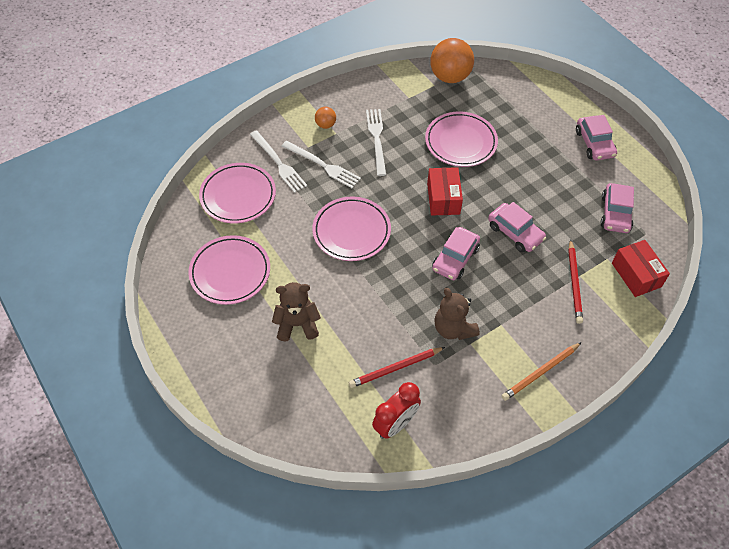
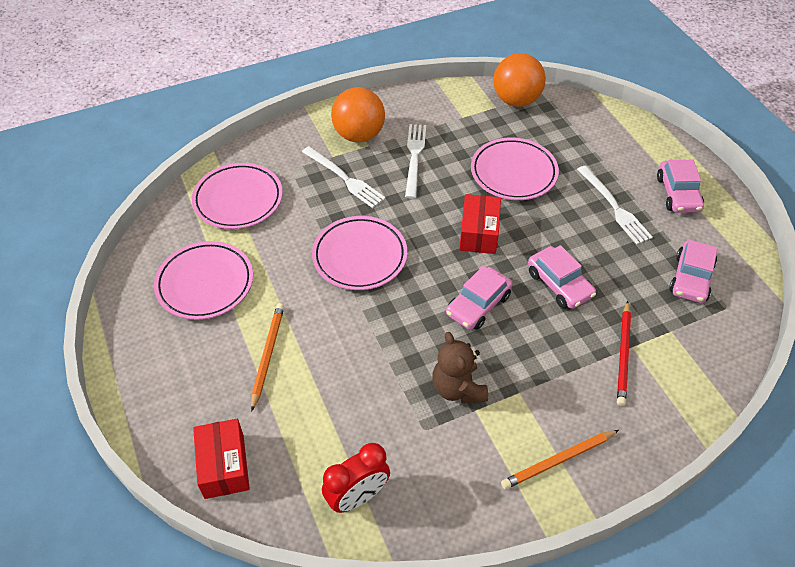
camera: 10 degrees right, 5 degrees down
white fork [250,130,307,193] -> white fork moved to [577,166,653,244]
brown teddy bear [272,282,321,342] -> orange pencil [251,303,284,412]
orange ball [315,107,336,129] -> orange ball [331,87,385,142], size x2.09
red pencil [349,347,445,388] -> none
red box [612,240,670,297] -> red box moved to [193,419,250,499]

